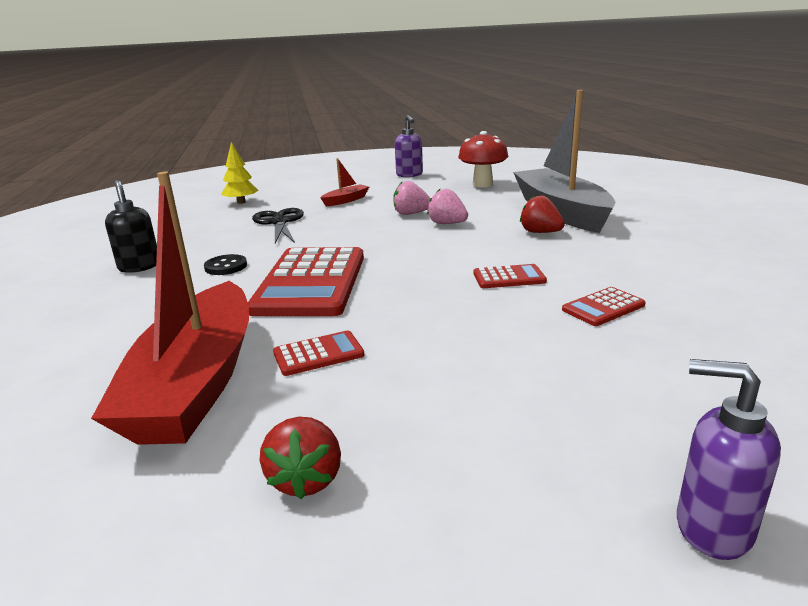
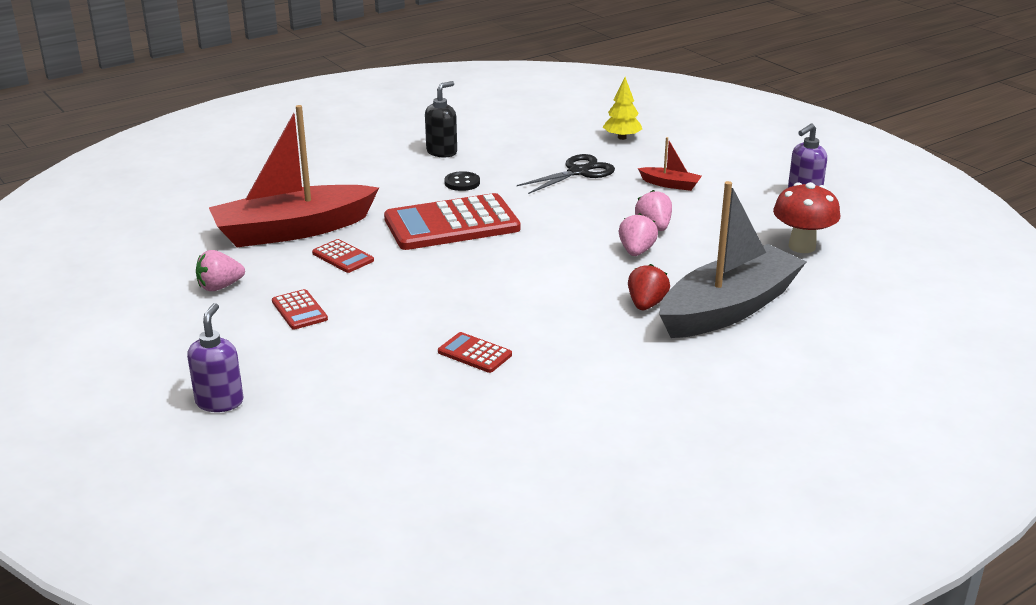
camera: 65 degrees right, 5 degrees up
red strawberry [259,417,341,499] -> pink strawberry [196,250,245,291]
red calculator [473,264,547,288] -> red calculator moved to [272,289,328,330]

